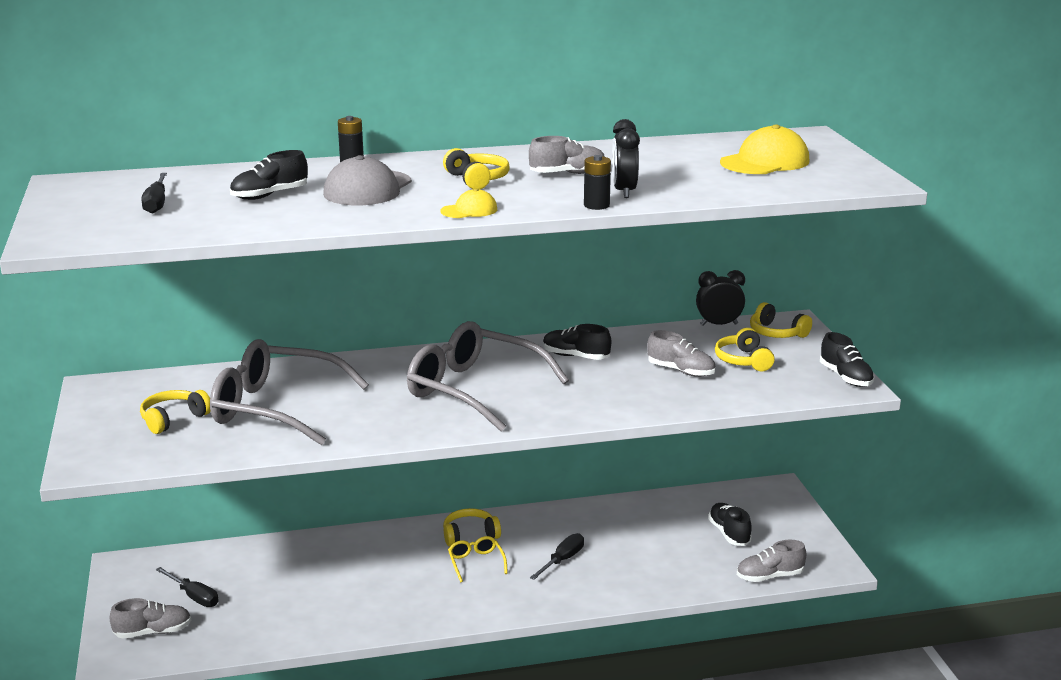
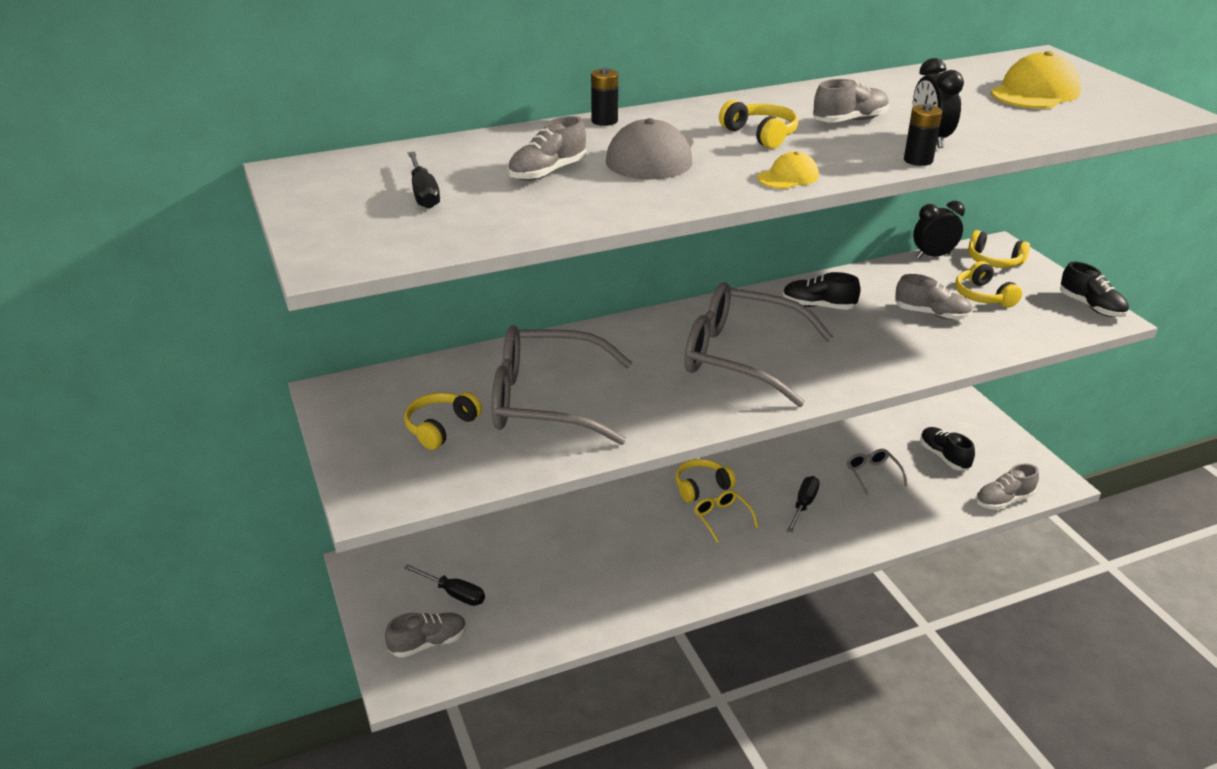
camera: 10 degrees left, 10 degrees up
black shoe [230,150,308,200] -> grey shoe [508,116,586,181]
none -> grey glasses [847,449,907,495]

